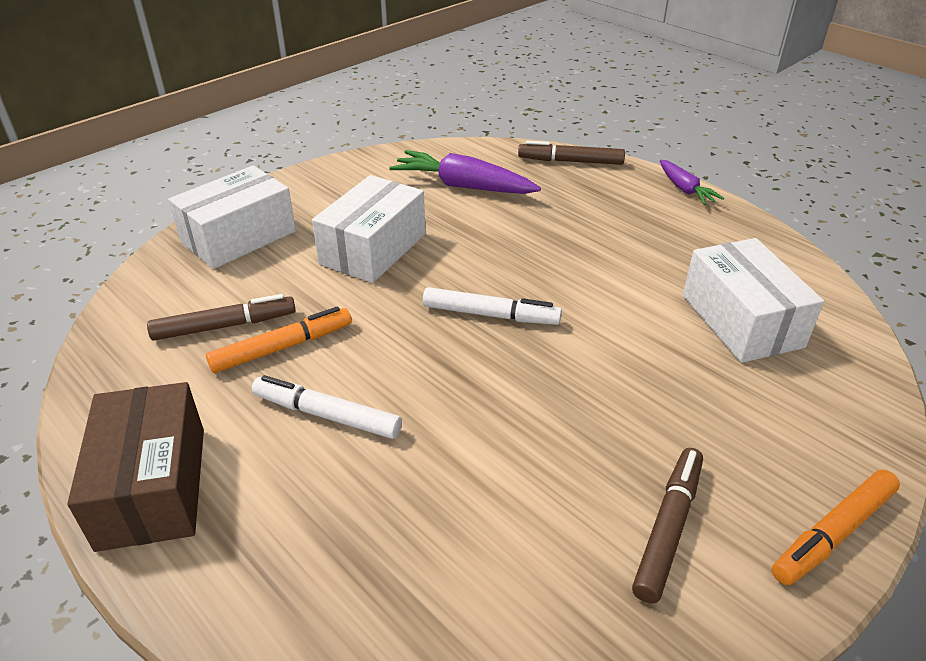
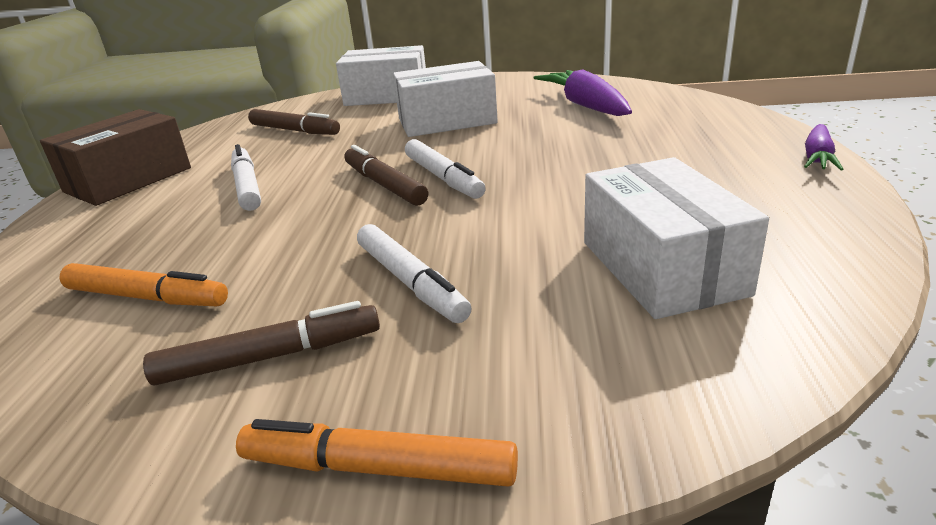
camera: 50 degrees right, 10 degrees down
orange marker [206,306,352,373] -> orange marker moved to [59,263,228,306]
brown marker [518,141,625,165] -> brown marker moved to [344,145,428,206]
white box [683,238,824,363] -> white box turned 45 degrees counterclockwise [584,157,769,319]
none -> white marker [357,224,472,323]

